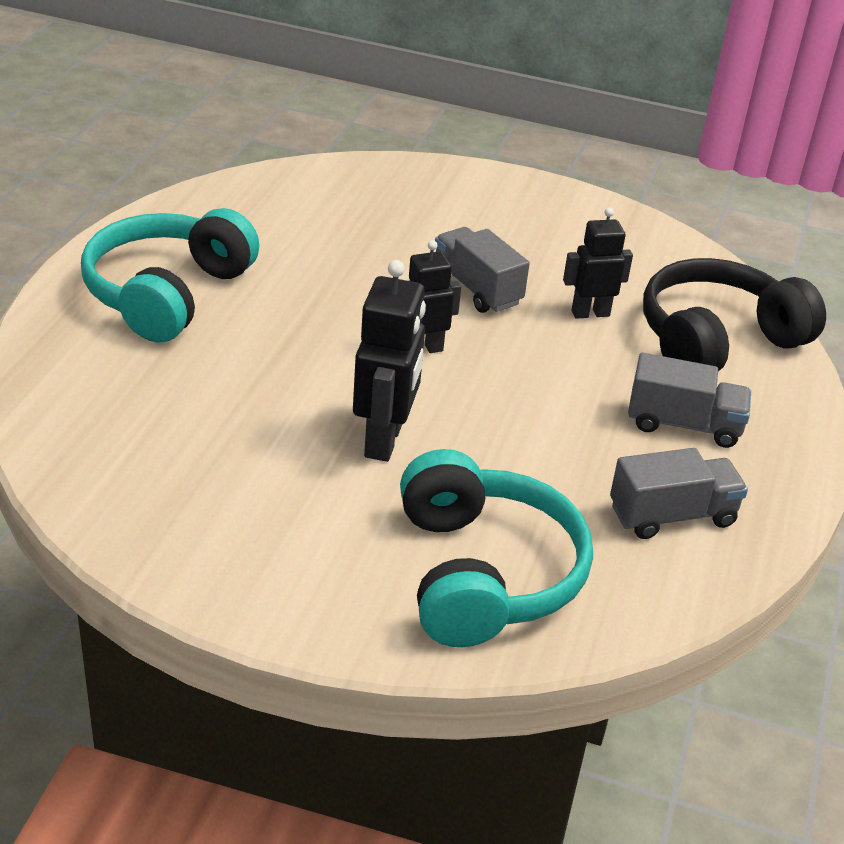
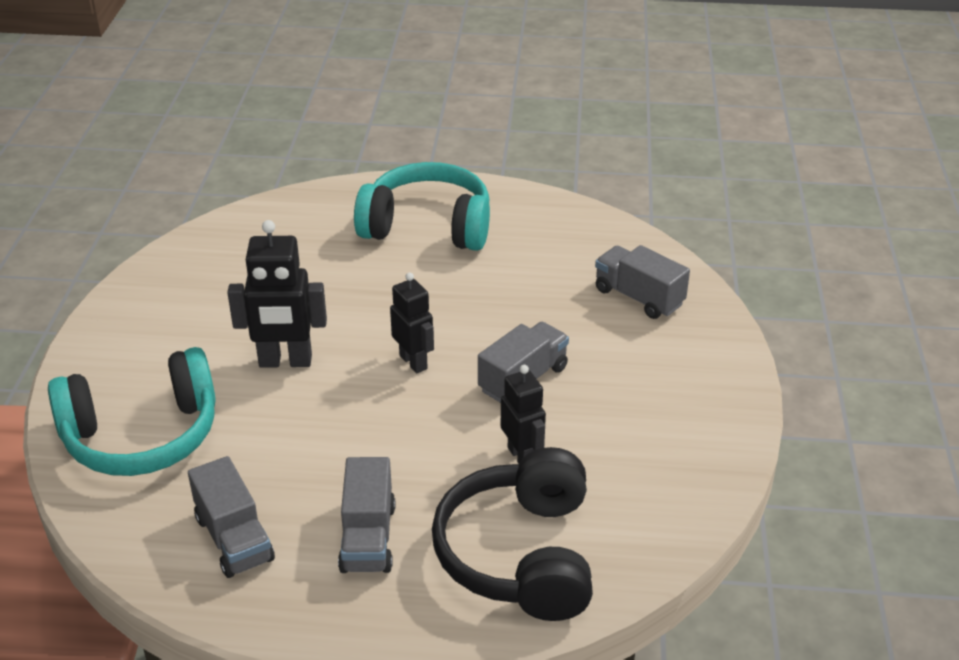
camera: 80 degrees right, 0 degrees up
black headphones [643,258,826,371] -> black headphones turned 135 degrees counterclockwise [432,447,593,621]
none -> grey truck [595,245,690,319]

